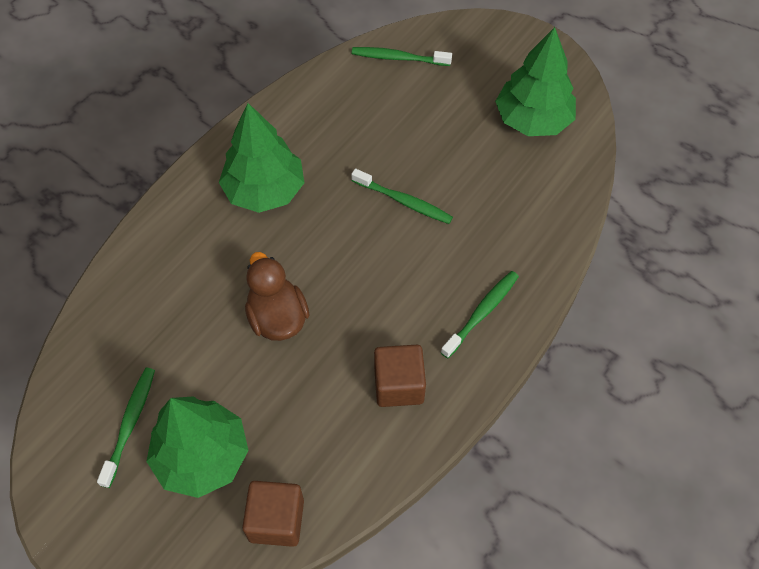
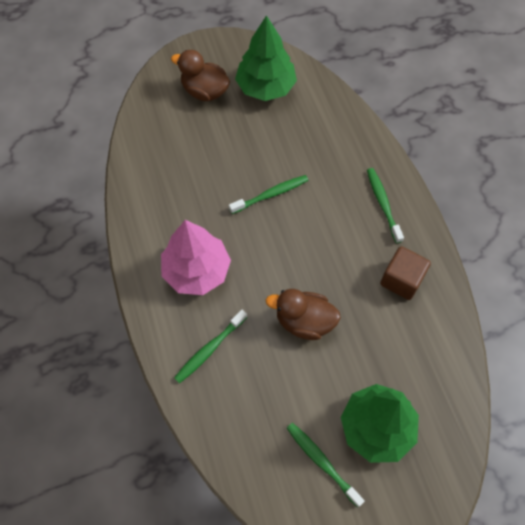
camera: 55 degrees left, 5 degrees up
green tree [219,103,304,213] -> pink tree [161,220,231,295]
brown cube [242,481,304,547] -> none
green toothbrush [352,47,452,66] -> green toothbrush moved to [174,310,247,383]
none -> brown duck [171,50,230,101]

